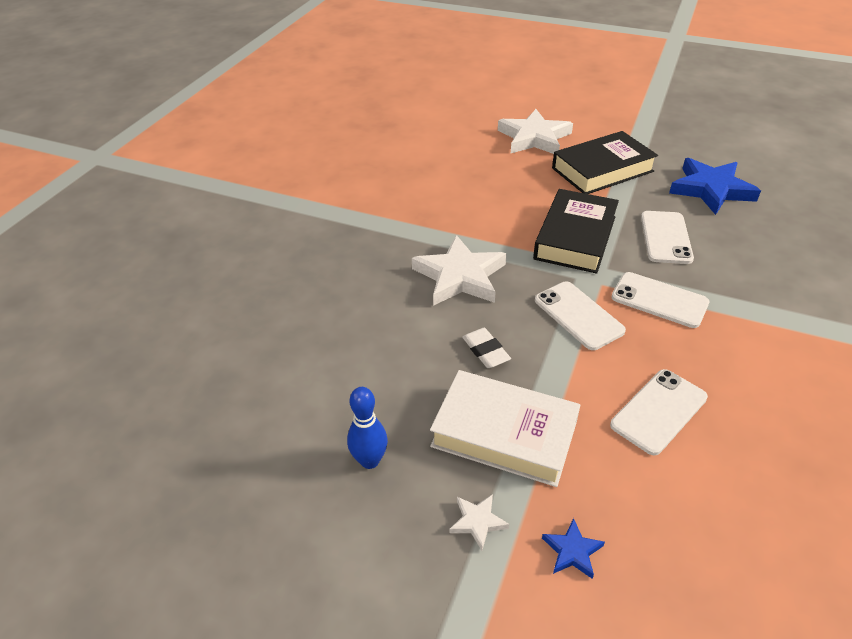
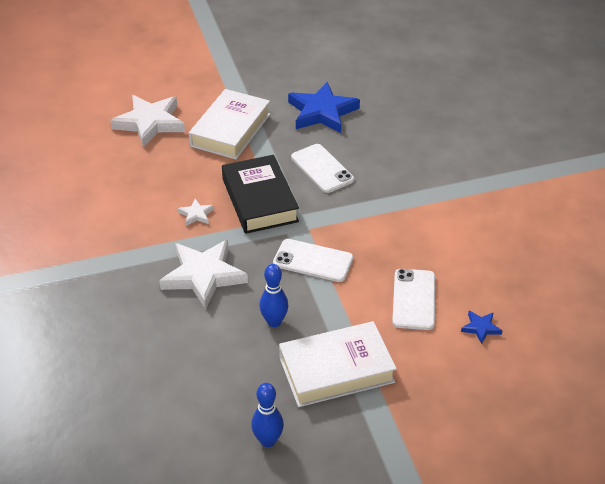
camera: 40 degrees left, 0 degrees up
white star [449,494,509,550] -> white star moved to [178,198,214,226]
white eraser [462,328,511,368] -> blue bowling pin [259,264,288,327]
blue star [542,518,605,579] -> blue star moved to [461,311,502,344]
black book [552,131,658,194] -> white book [189,89,270,159]
white phone [612,272,709,328] -> none

